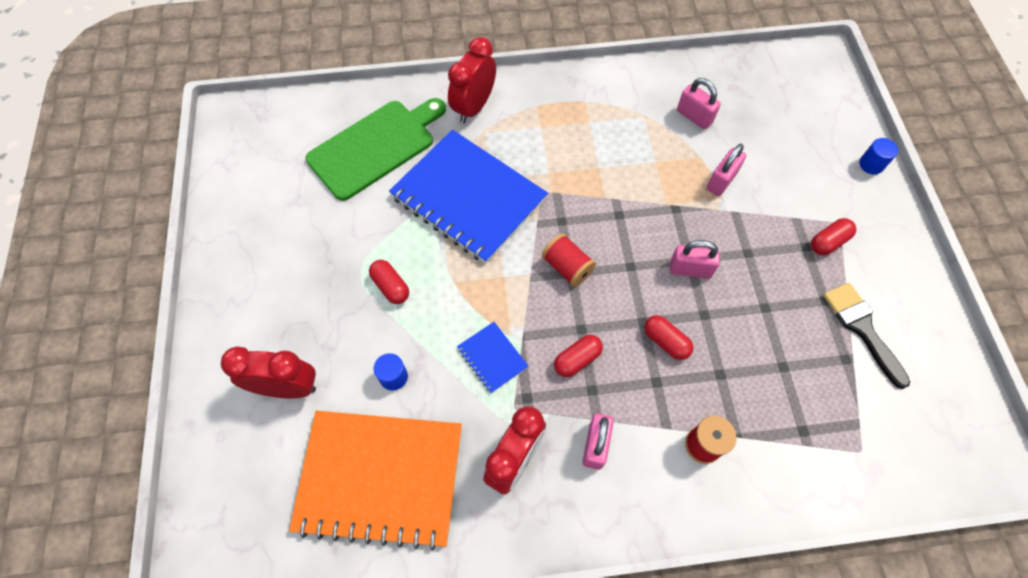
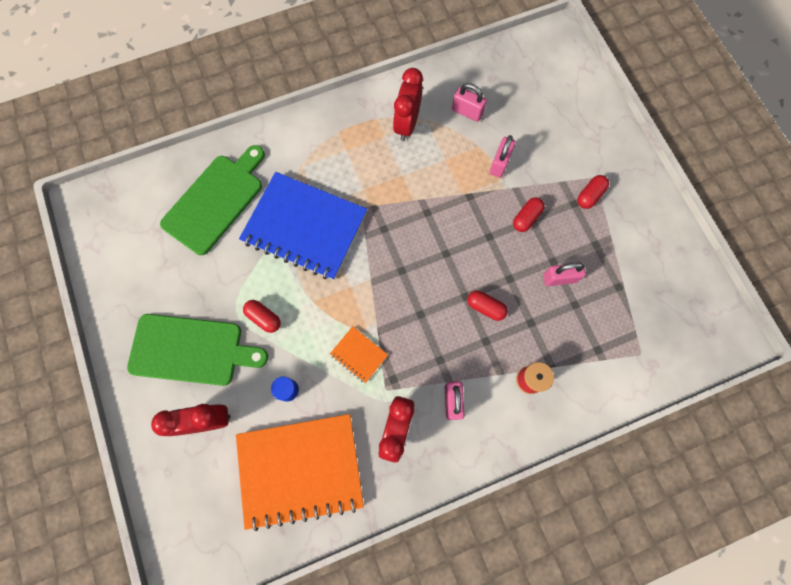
camera: 15 degrees left, 10 degrees up
red clock [448,37,496,123] -> red clock moved to [393,68,423,141]
blue notebook [457,322,529,393] -> orange notebook [330,326,388,383]
red spool [542,233,596,287] -> none
red capsule [554,335,603,377] -> red capsule moved to [513,197,545,232]
pink padlock [670,240,720,279] -> pink padlock moved to [543,263,586,286]
black brush [823,283,910,389] -> none
blue cylinder [859,138,898,175] -> none
none -> green cutting board [127,314,268,386]

